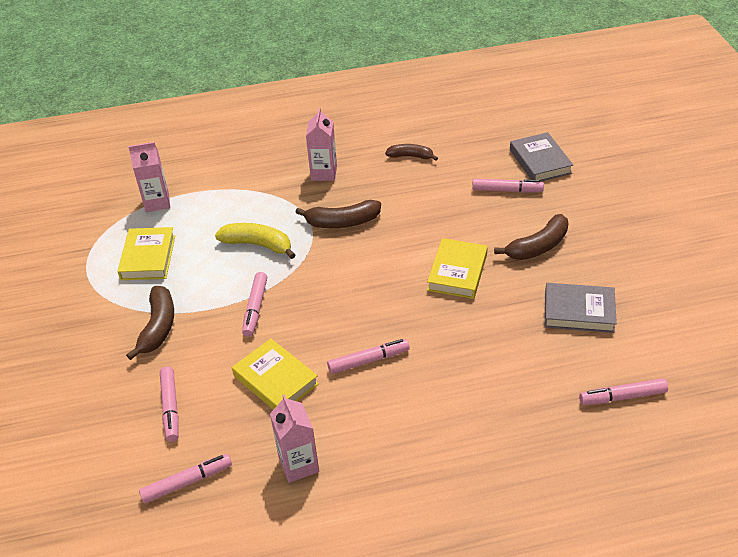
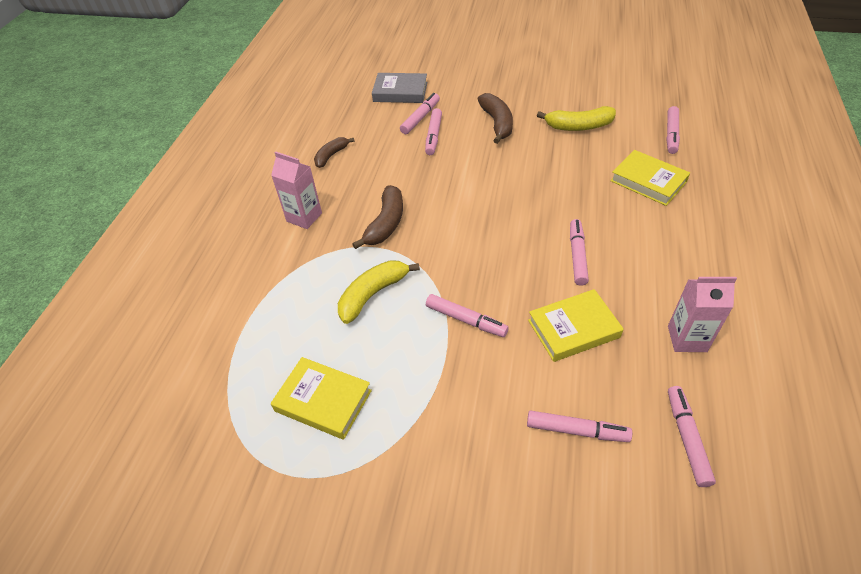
camera: 65 degrees left, 5 degrees up
brown banana [126,286,174,360] -> none
pink carton [128,142,170,212] -> none
yellow book [427,238,488,299] -> yellow book moved to [610,150,690,206]
grey book [545,283,617,333] -> yellow banana [537,106,616,131]
none -> pink marker [425,108,442,155]

